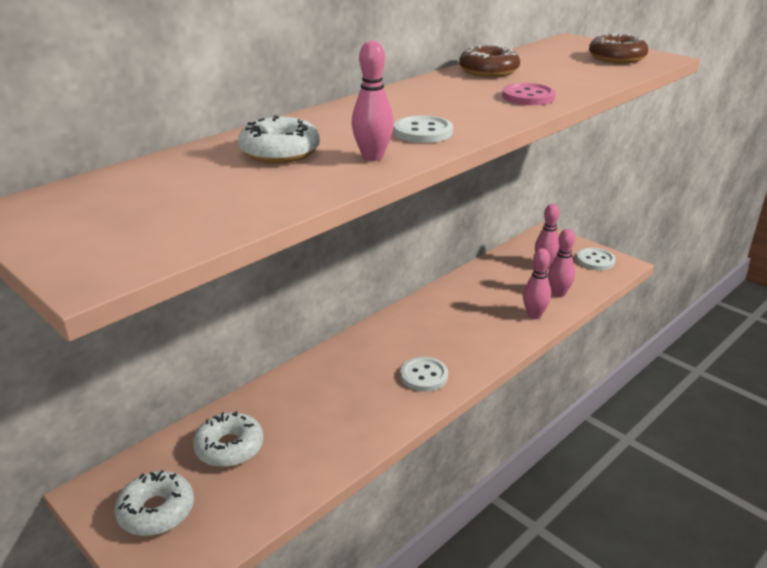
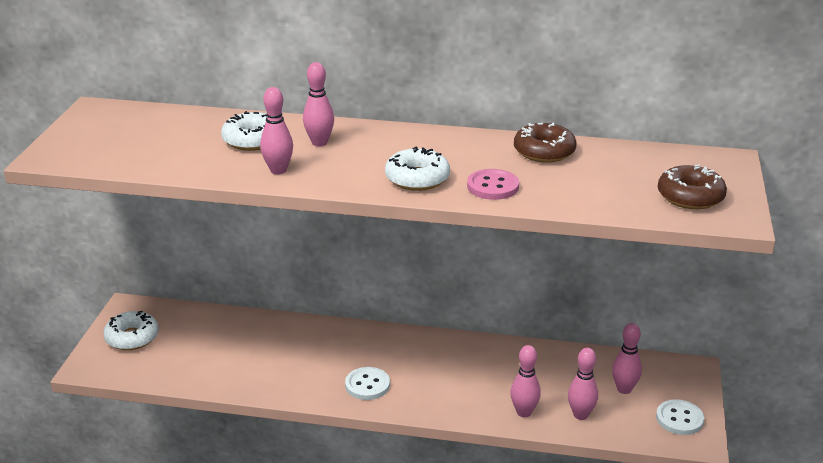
camera: 55 degrees right, 0 degrees up
white donut [193,411,264,467] -> white donut moved to [385,147,450,191]
white button [394,115,453,143] -> none
none -> pink bowling pin [303,62,334,146]

